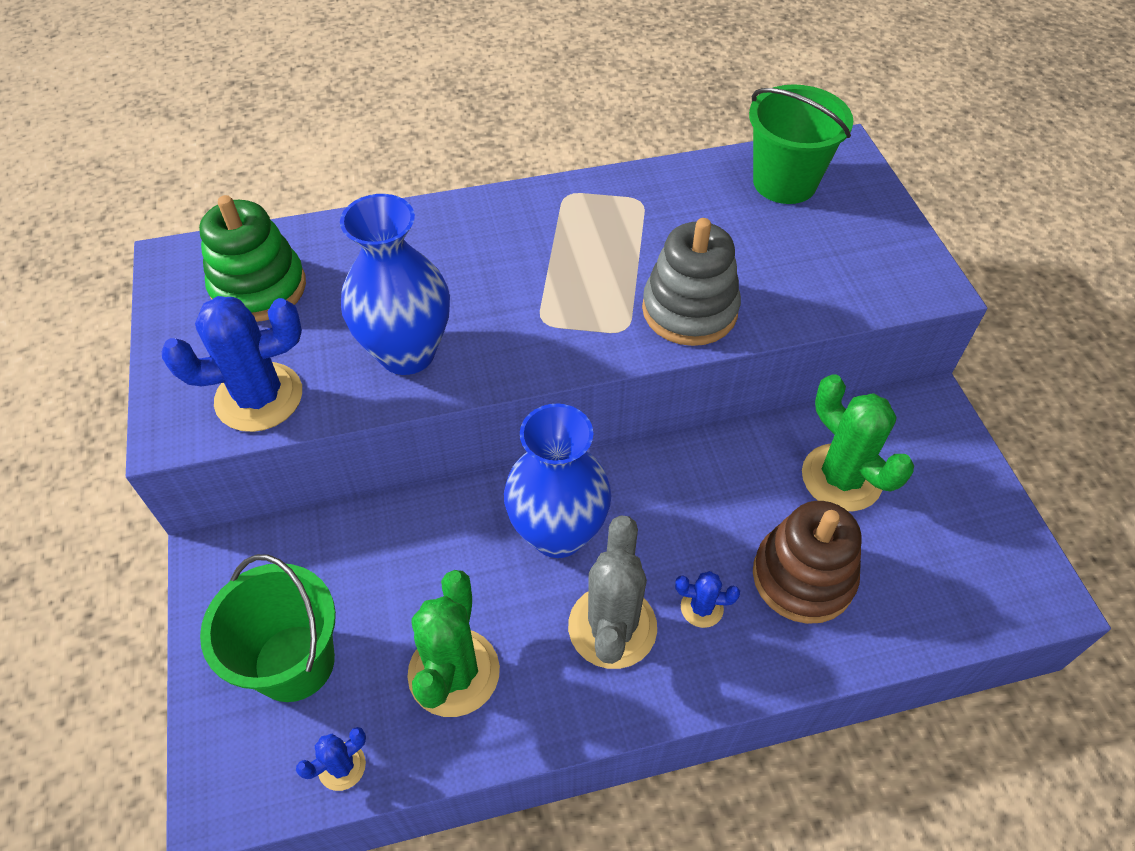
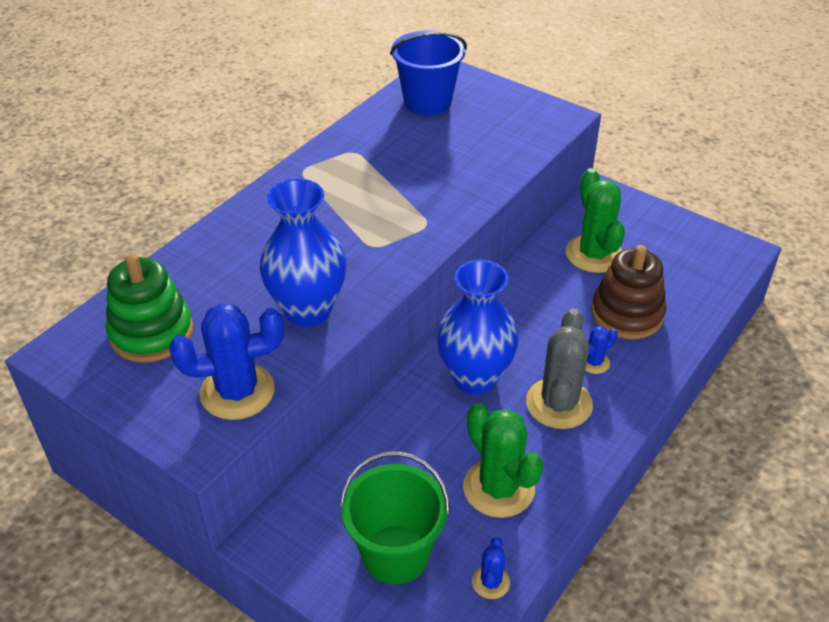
camera: 40 degrees left, 10 degrees down
blue cactus [162,296,302,432] -> blue cactus turned 45 degrees clockwise [169,303,284,420]
grey cactus [568,516,657,669] -> grey cactus turned 45 degrees clockwise [526,308,593,429]
grey stacking toy [642,218,741,346] -> none
green bucket [749,84,853,204] -> blue bucket [390,30,467,115]
green cactus [802,374,914,512] -> green cactus turned 60 degrees clockwise [566,168,625,273]

